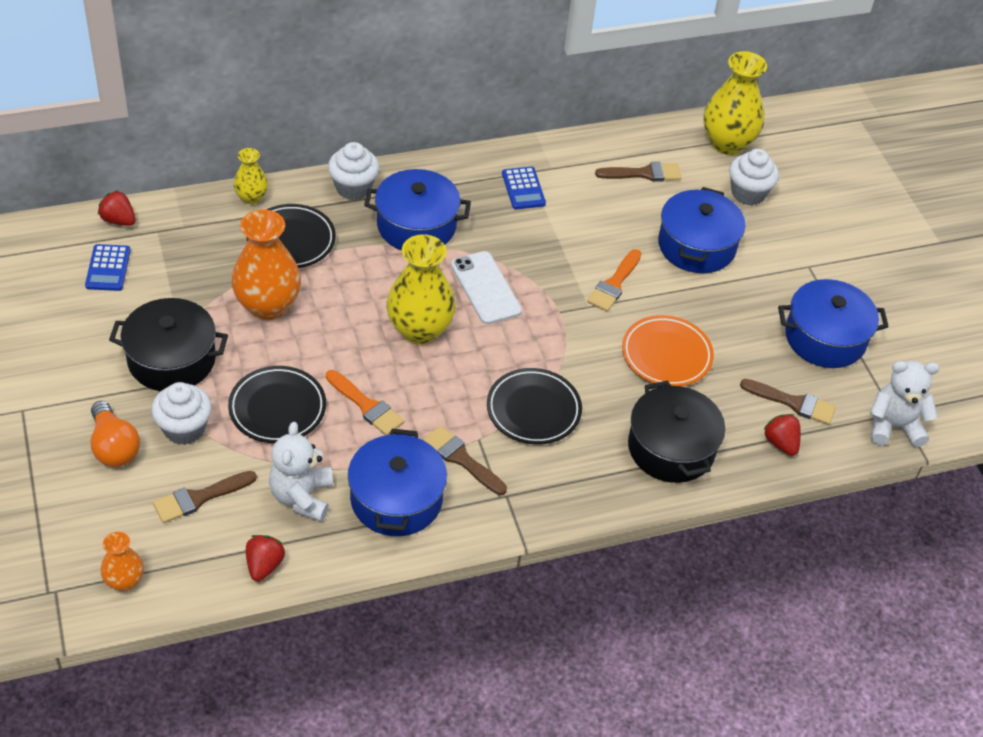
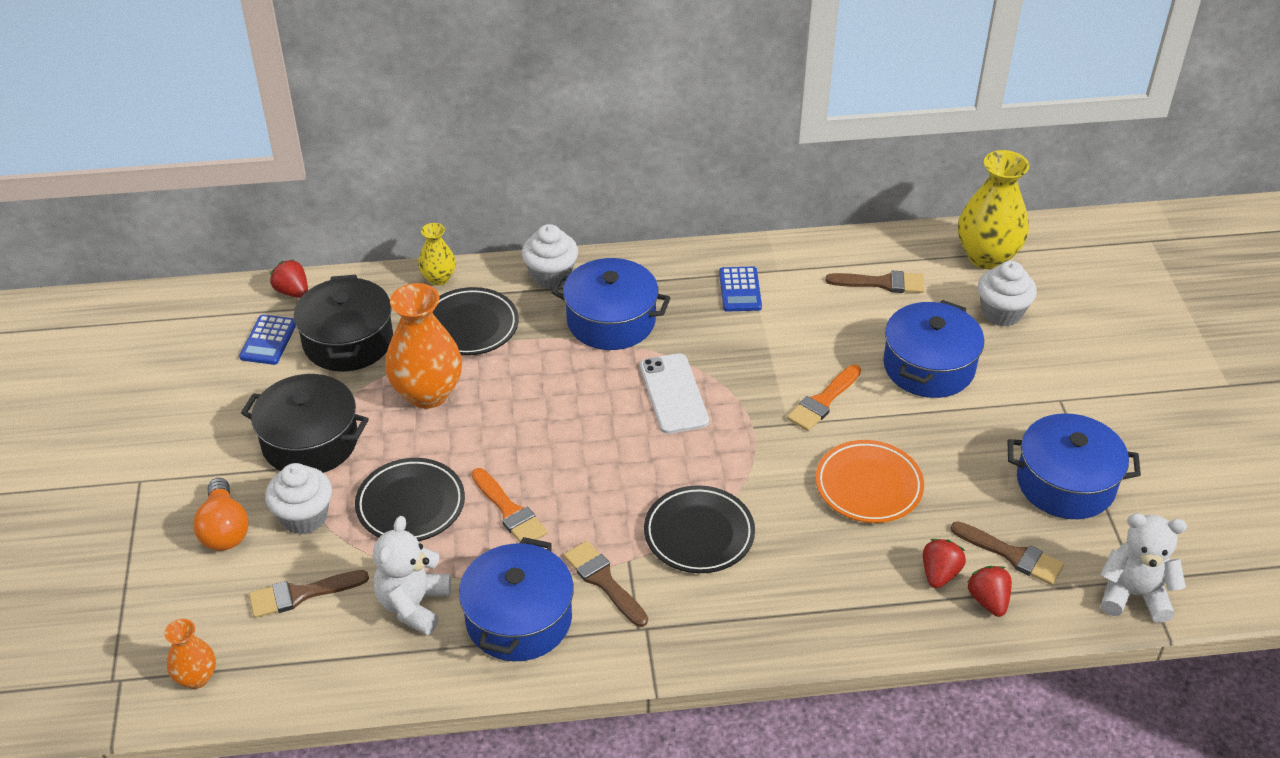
camera: 15 degrees right, 5 degrees down
red strawberry [246,535,285,581] -> red strawberry moved to [923,539,966,588]
yellow vase [387,234,456,345] -> none
black pot [628,381,725,483] -> black pot moved to [294,275,393,372]

